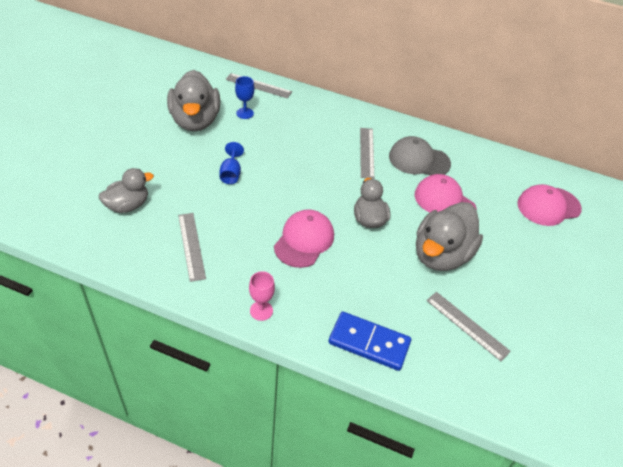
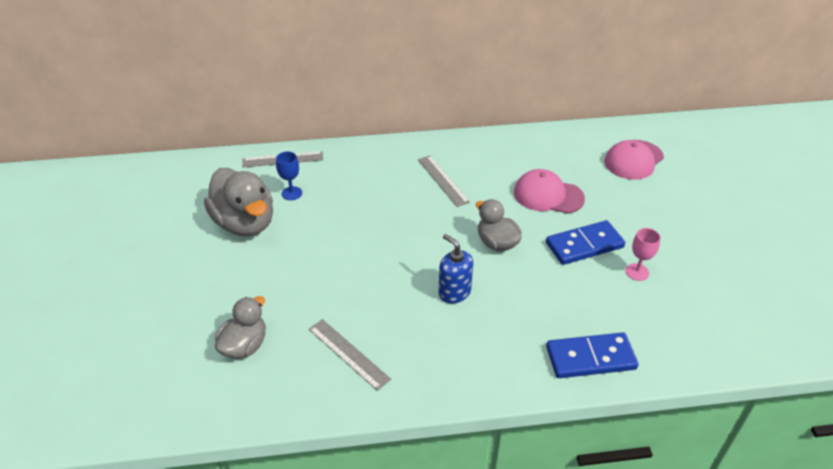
camera: 25 degrees left, 5 degrees down
blue goblet [219,142,244,184] -> none
pink goblet [249,271,275,321] -> pink goblet moved to [625,228,661,281]
pink cap [274,209,334,268] -> blue soap dispenser [439,234,473,304]
grey cap [389,136,451,175] -> none
grey duck [416,202,483,271] -> blue domino [546,220,625,265]
grey ruler [426,292,511,361] -> none

